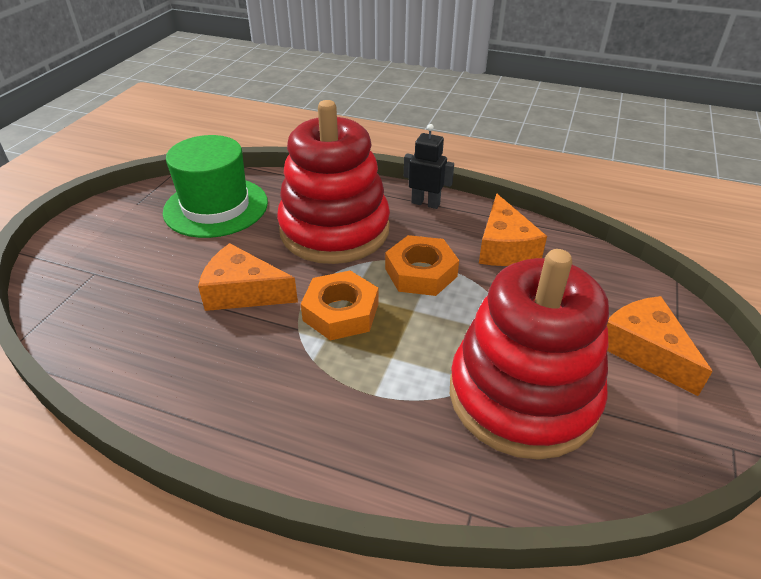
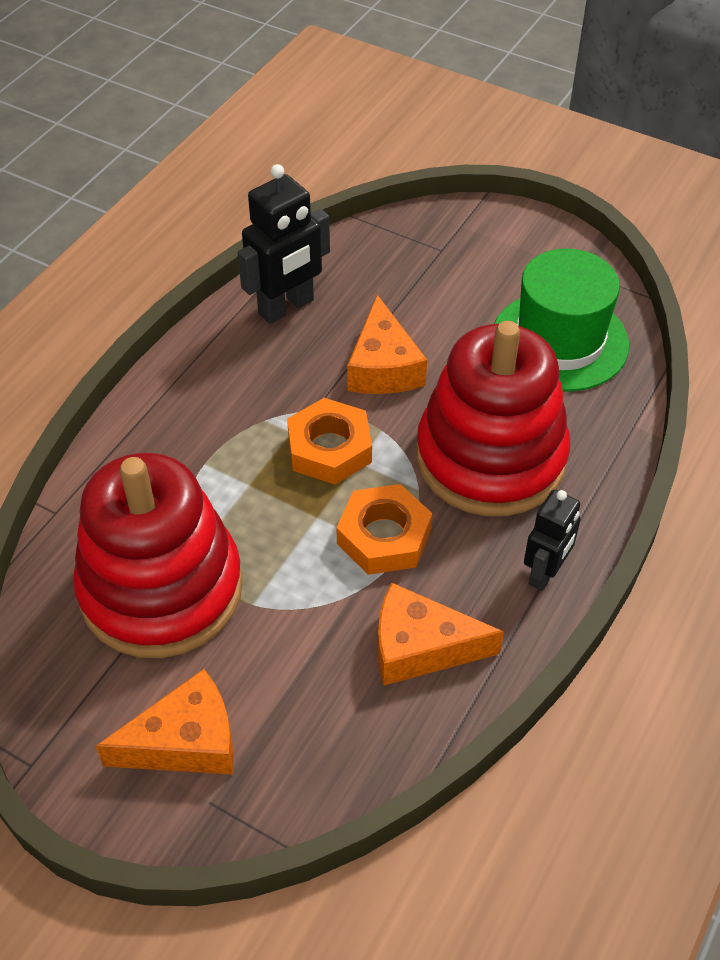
camera: 100 degrees right, 10 degrees up
orange cheese [198,243,298,311] -> orange cheese turned 150 degrees clockwise [347,295,427,394]
none -> black robot [238,164,330,324]

